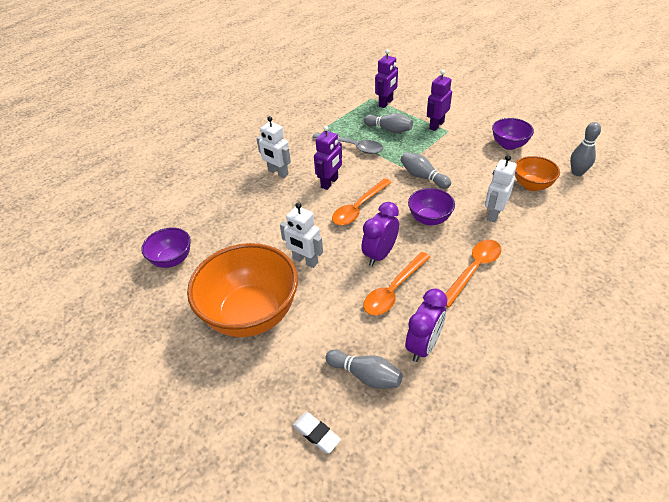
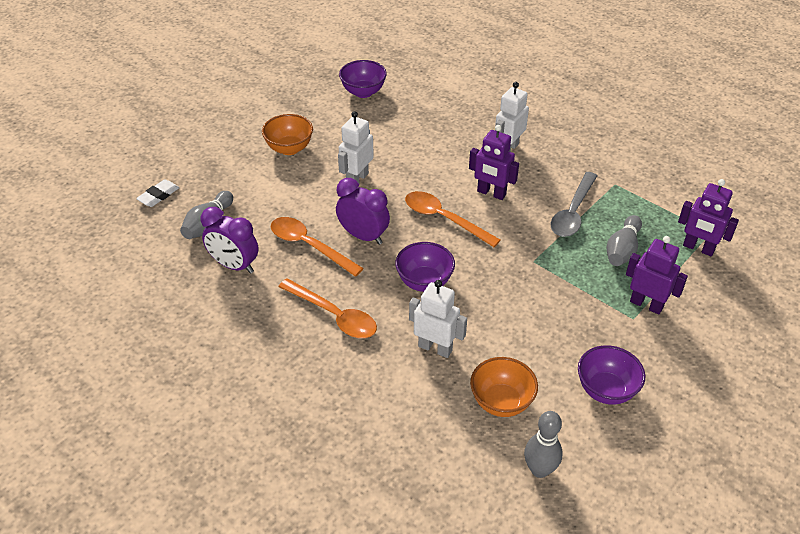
camera: 85 degrees right, 0 degrees up
orange bowl [187,243,298,337] -> orange bowl [262,114,313,155], size x0.51
grey bowling pin [401,152,451,189] -> none

